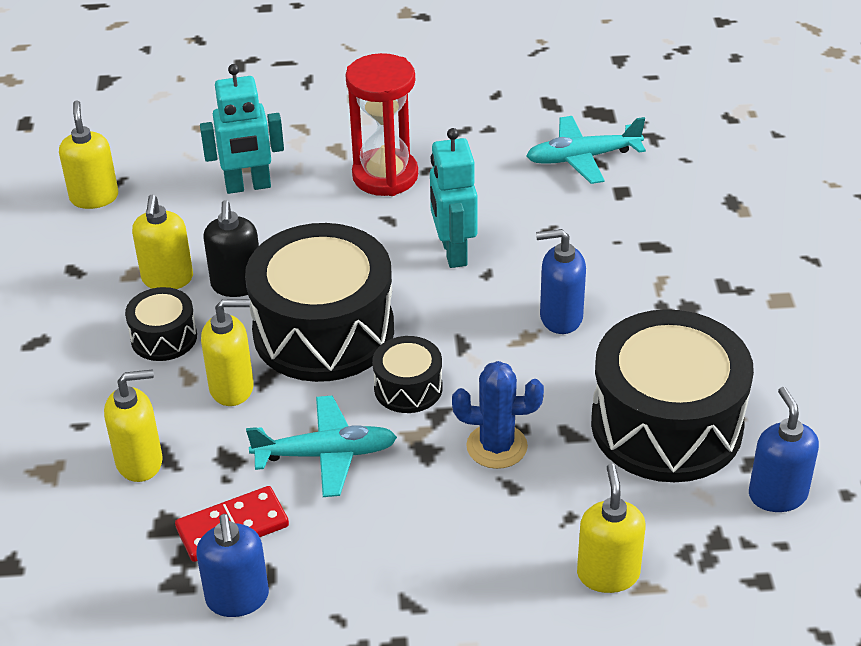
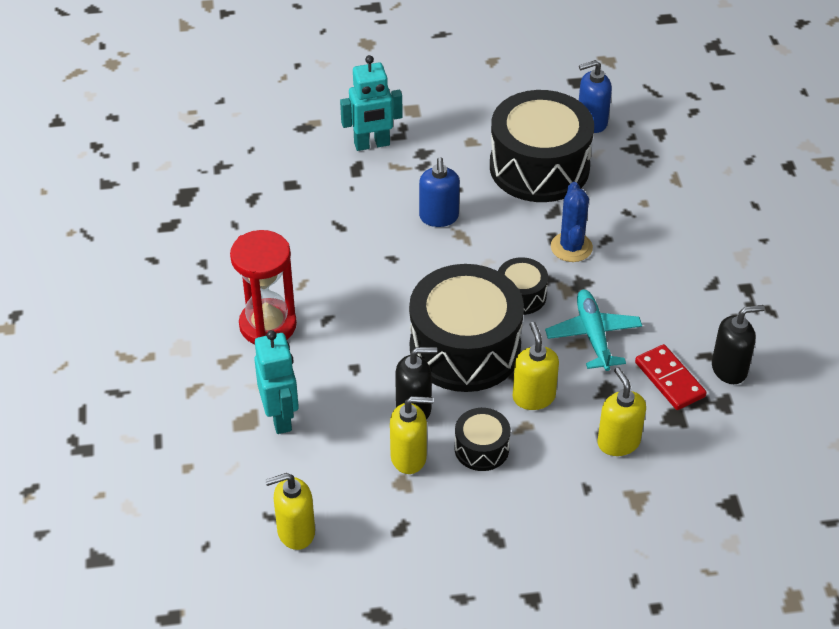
camera: 95 degrees left, 5 degrees up
blue soap dispenser [196,514,269,617] -> black soap dispenser [712,305,765,384]
turquoise robot [430,128,478,268] -> turquoise robot moved to [340,55,403,151]
turquoise plane [526,116,646,184] -> none
yellow soap dispenser [577,464,646,593] -> none

